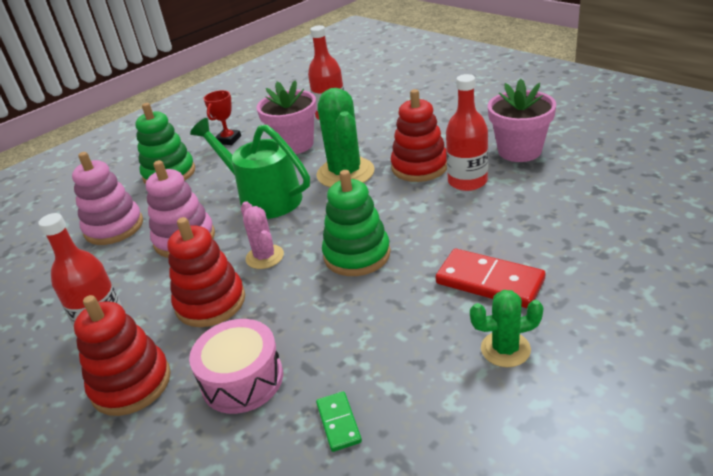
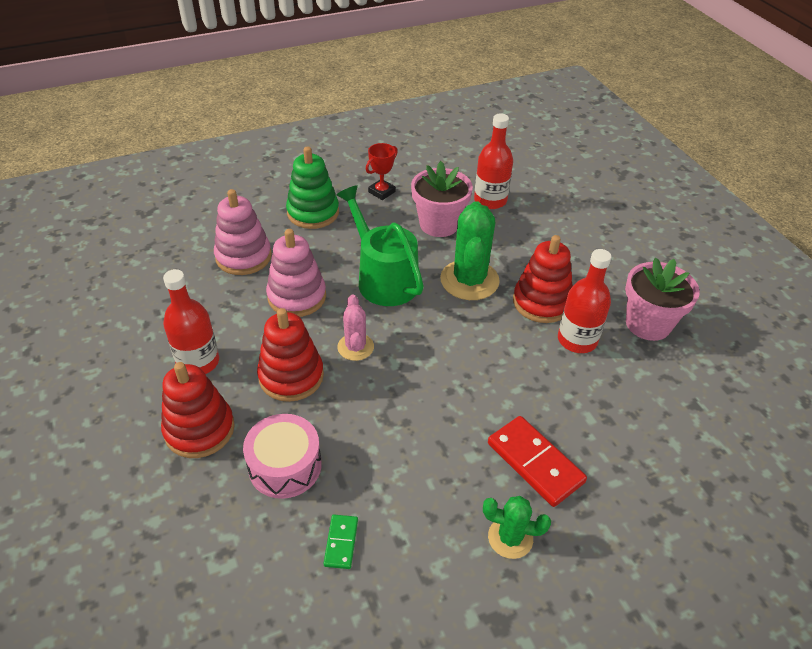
camera: 15 degrees right, 10 degrees up
green stacking toy [322,170,391,276] -> none

